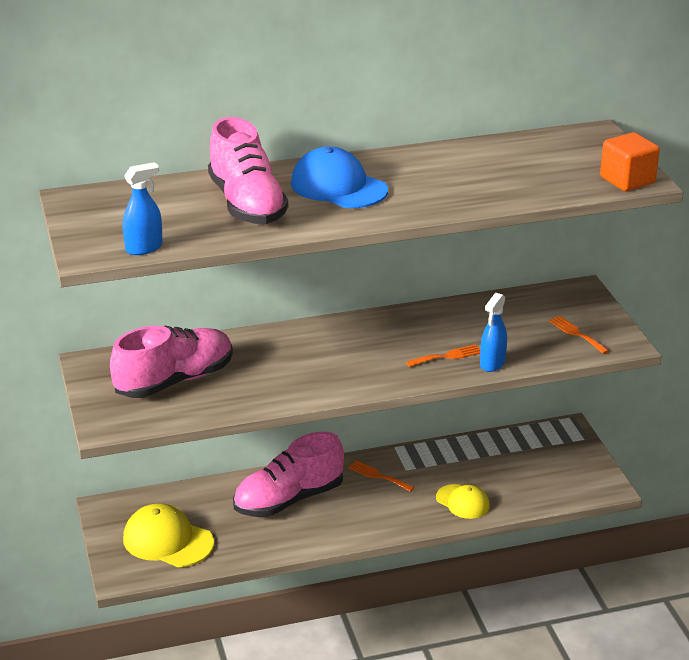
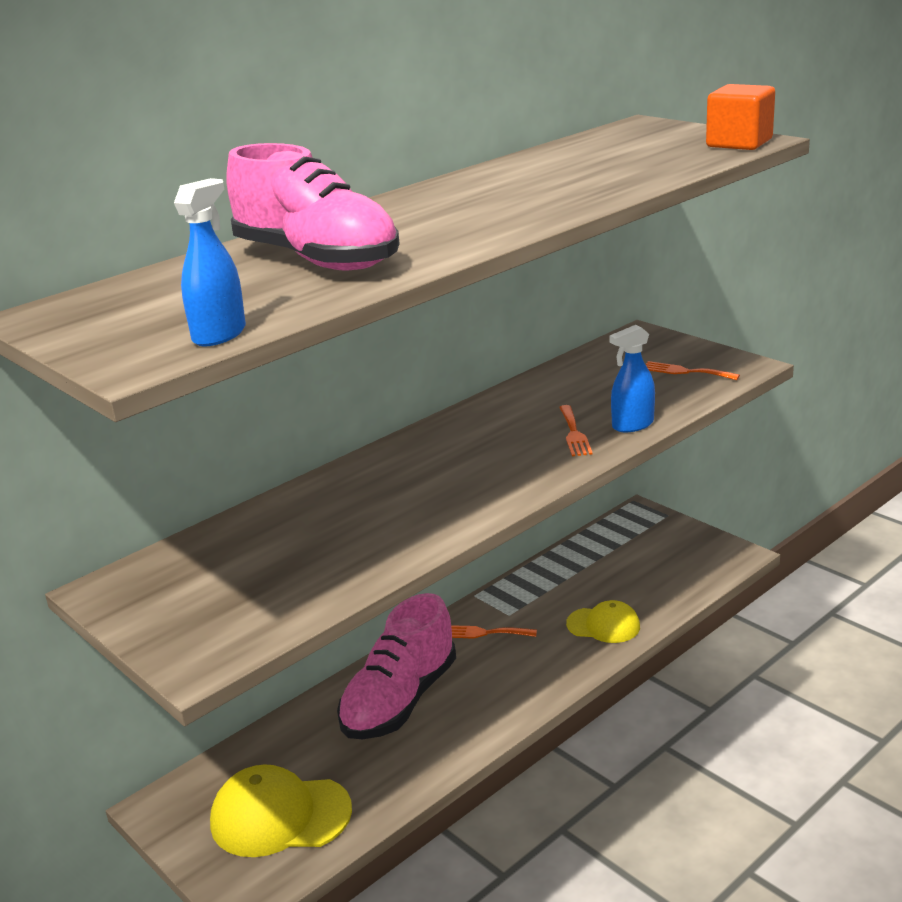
camera: 25 degrees left, 5 degrees down
pink shoe [110,326,233,398] -> none
blue cap [291,147,388,208] -> none
orange fork [406,344,480,367] -> orange fork turned 135 degrees clockwise [559,405,593,456]
blue spray bottle [480,293,507,372] -> blue spray bottle turned 60 degrees clockwise [609,325,655,432]

